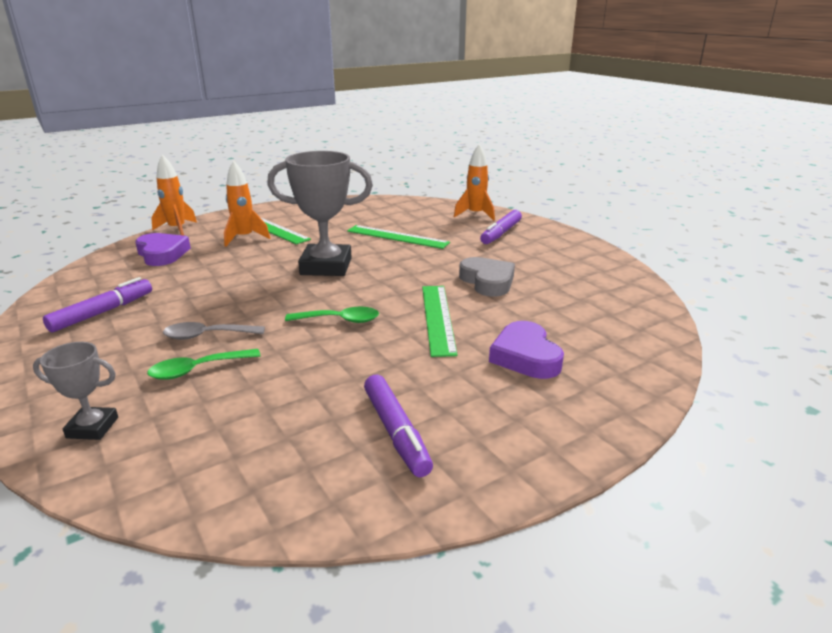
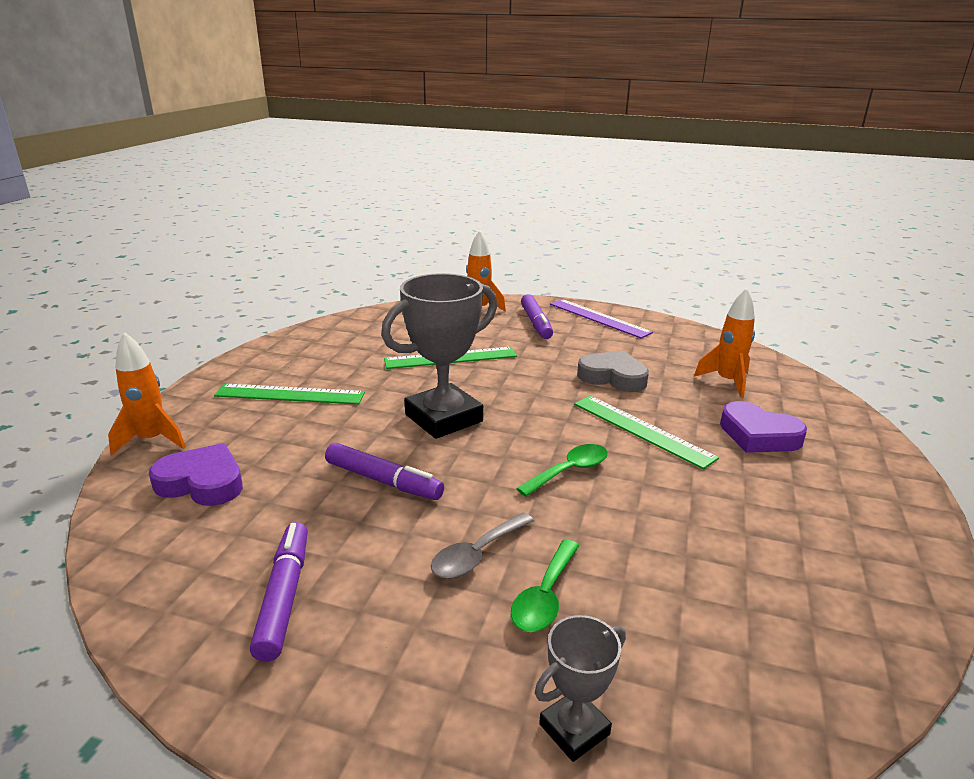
camera: 40 degrees left, 0 degrees up
orange rocket [224,160,270,247] -> orange rocket moved to [694,288,755,398]
purple marker [364,375,433,477] -> purple marker moved to [325,443,444,500]
none -> purple ruler [550,299,653,338]

